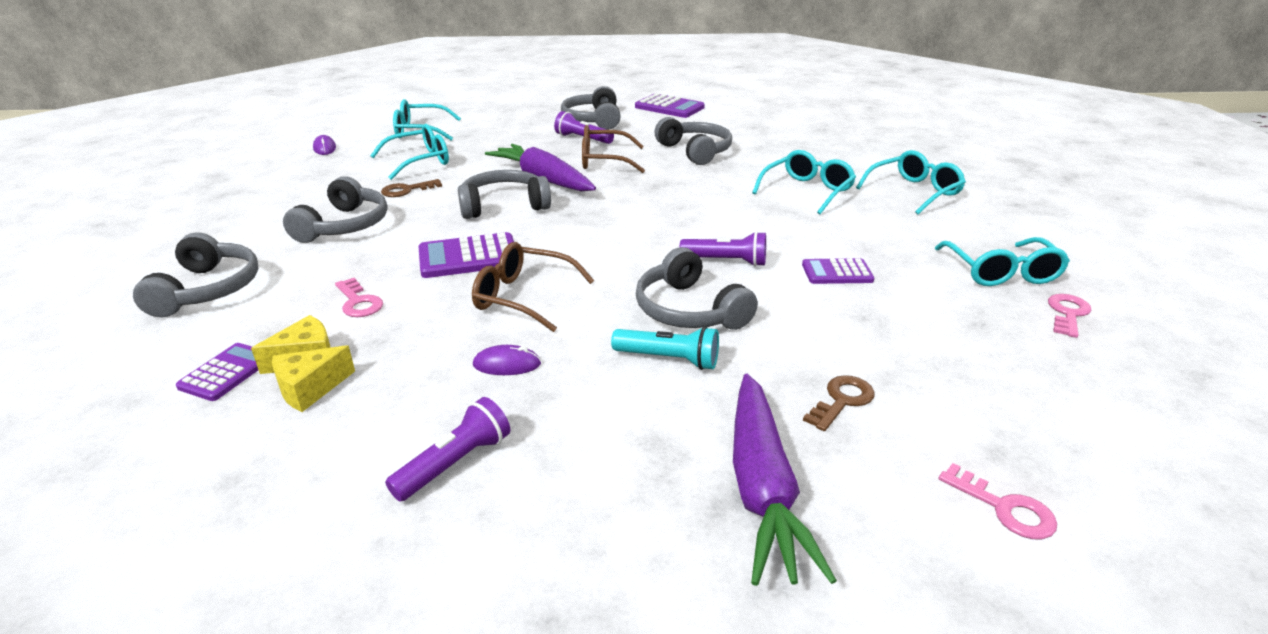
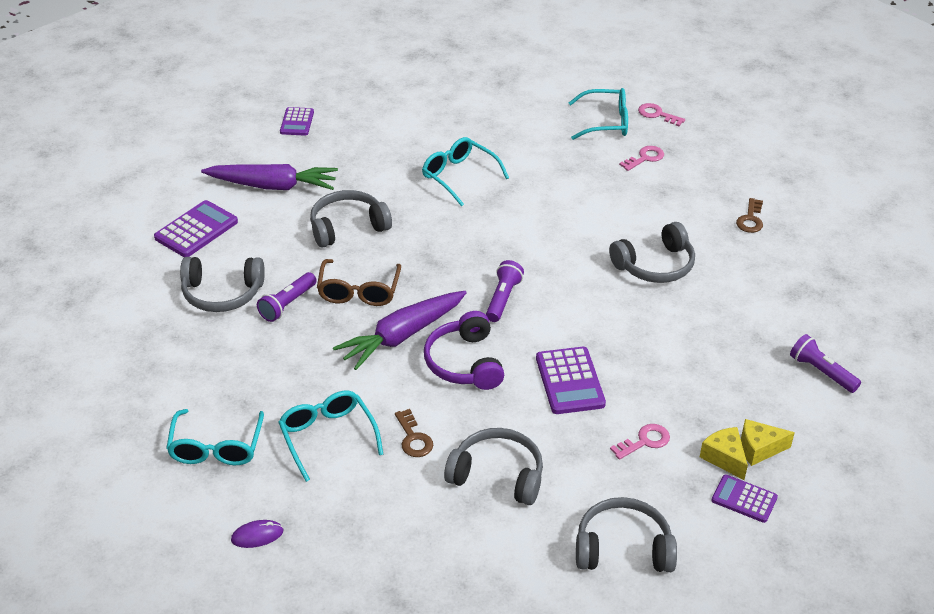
camera: 85 degrees left, 10 degrees up
yellow cheese [272,345,355,412] -> yellow cheese turned 120 degrees clockwise [741,419,795,466]
grey headphones [458,170,551,219] -> purple headphones [424,311,504,390]
brown glasses [472,242,594,332] -> none
purple mouse [473,345,541,375] -> none
turquoise flashlight [611,326,719,370] -> none
purple flashlight [680,231,766,267] -> purple flashlight moved to [486,260,524,322]
purple carrot [733,374,837,586] -> purple carrot moved to [201,164,338,190]
purple calculator [802,258,874,284] -> purple calculator moved to [280,107,314,136]
brown key [803,375,875,431] -> brown key turned 120 degrees counterclockwise [736,198,763,233]
turquoise glasses [856,150,966,214] -> none
pink key [938,463,1057,539] -> pink key moved to [619,146,664,171]

